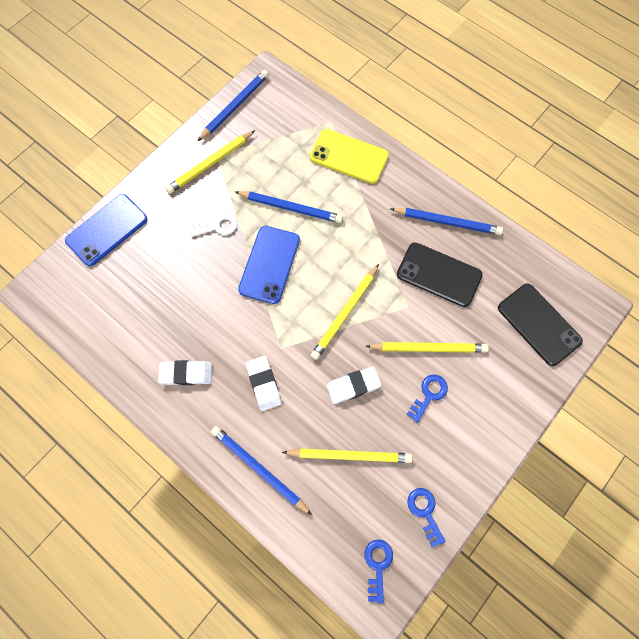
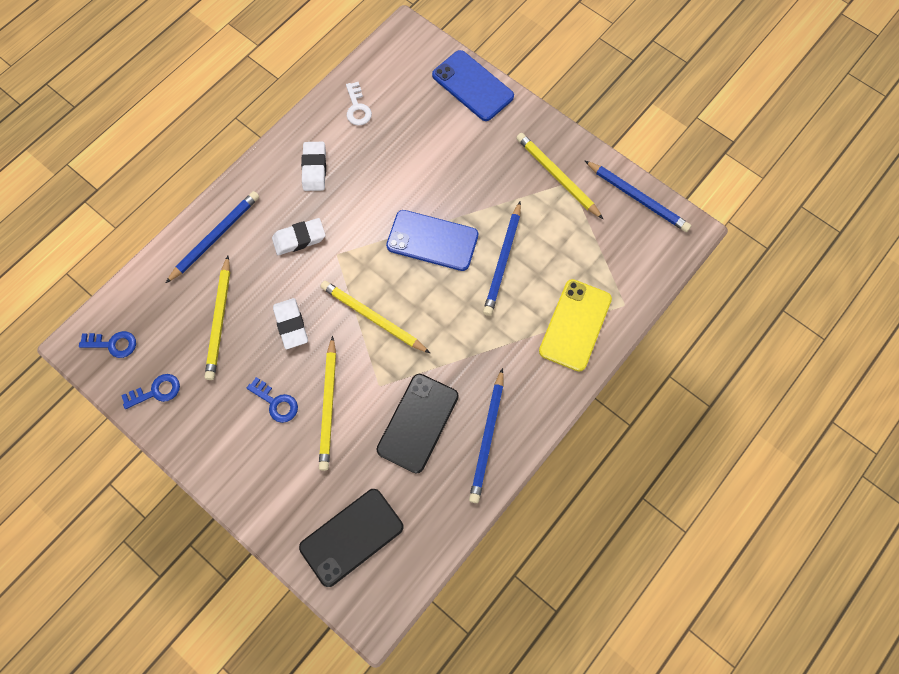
camera: 90 degrees right, 0 degrees up
white key [189,214,237,237] -> white key moved to [346,82,372,126]

